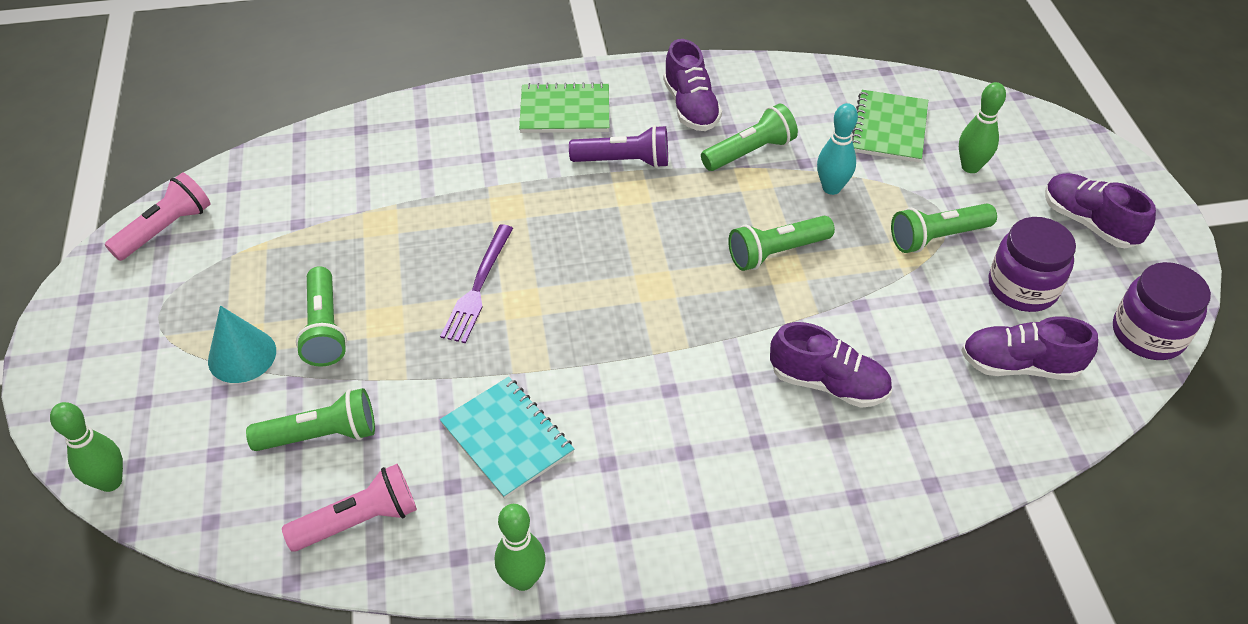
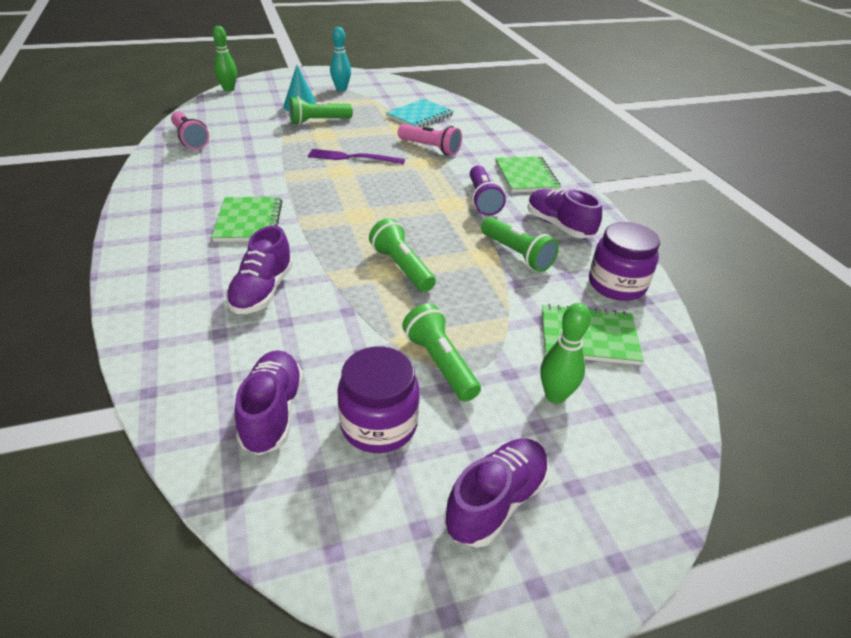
camera: 80 degrees right, 10 degrees down
pink flashlight [105,173,210,261] -> pink flashlight moved to [398,124,462,155]
green flashlight [246,388,375,451] -> none
turquoise notebook [440,377,574,499] -> turquoise notebook moved to [386,99,454,127]
green bowling pin [495,504,546,591] -> none
purple shoe [663,39,722,131] -> purple shoe turned 75 degrees clockwise [527,189,602,238]
turquoise bowling pin [817,103,858,195] -> turquoise bowling pin moved to [330,27,351,91]
purple jar [1113,262,1211,360] -> purple jar moved to [589,222,660,301]
none -> green notebook [211,197,282,242]

